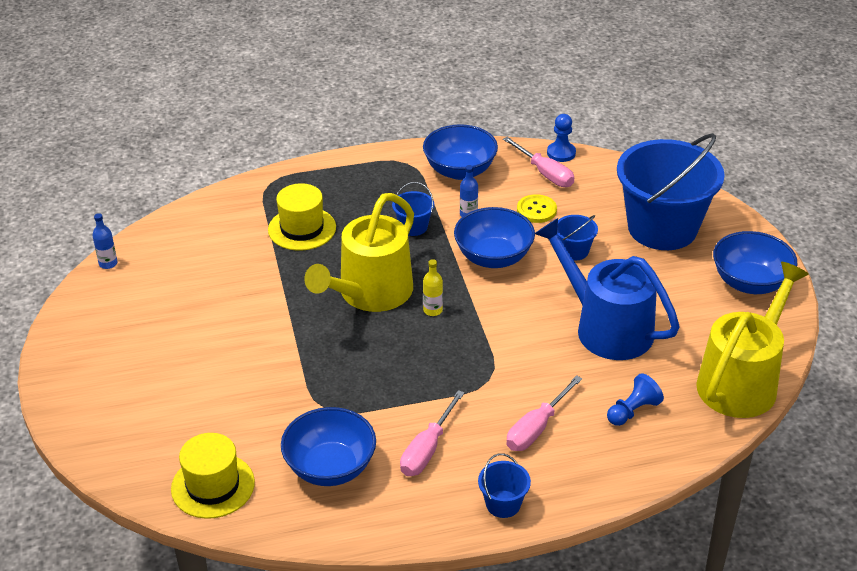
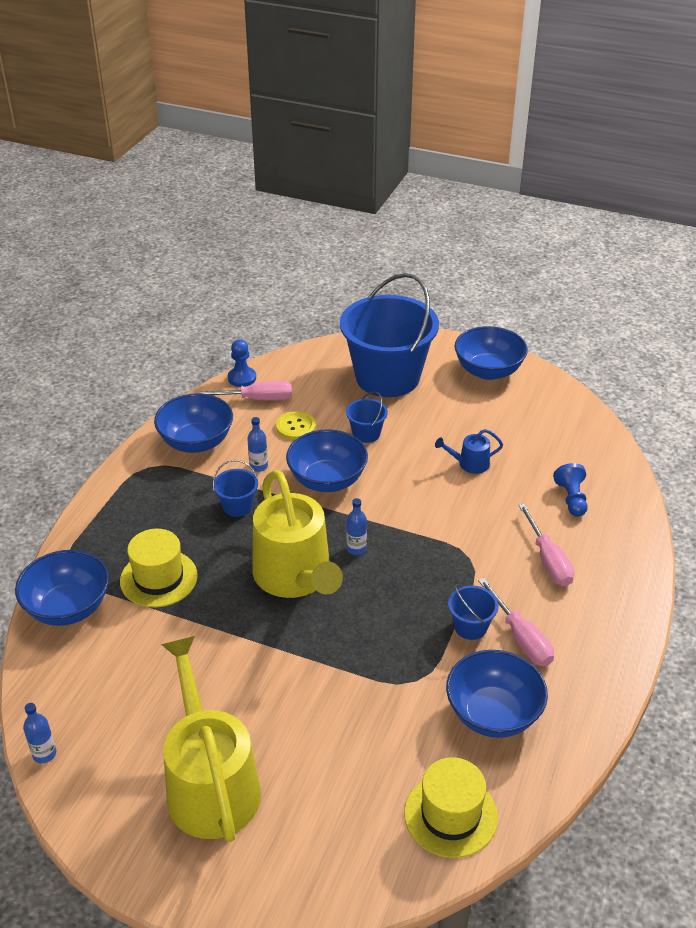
camera: 55 degrees left, 0 degrees up
yellow bottle [423,259,443,316] -> blue bottle [346,498,367,555]
blue bucket [478,453,531,518] -> blue bucket moved to [448,584,498,640]
blue watering can [534,218,680,360] -> blue watering can [435,429,503,474], size x0.43
yellow watering can [696,262,809,418] -> yellow watering can moved to [161,636,261,842]
none -> blue bowl [15,550,109,626]

